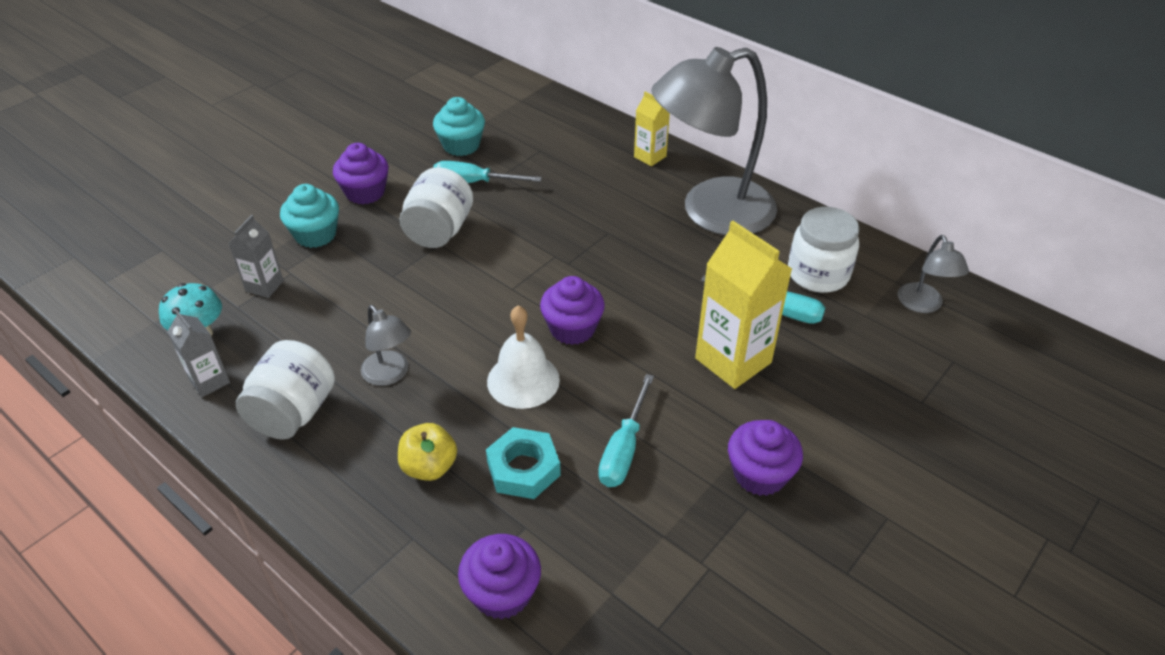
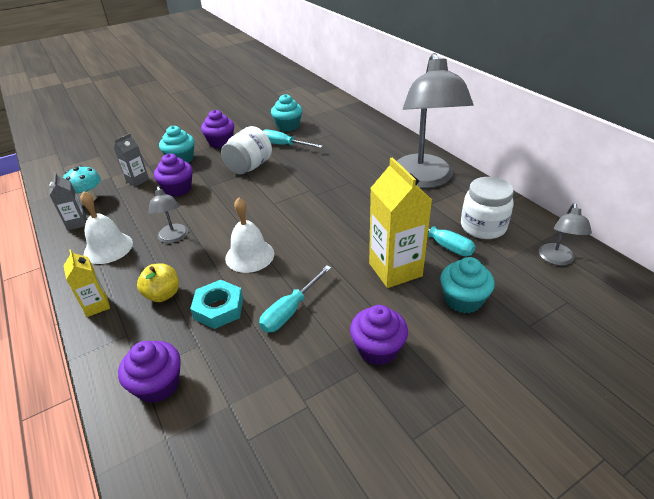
camera: 20 degrees right, 5 degrees down
white jar [236,340,335,440] -> white bell [80,191,133,264]
purple cupcake [540,276,605,345] -> purple cupcake moved to [154,154,192,197]
yellow carton [634,92,670,166] -> yellow carton moved to [63,249,110,317]
grey lamp [651,47,777,235] -> grey lamp turned 90 degrees counterclockwise [397,53,473,188]
none -> turquoise cupcake [440,257,495,313]

